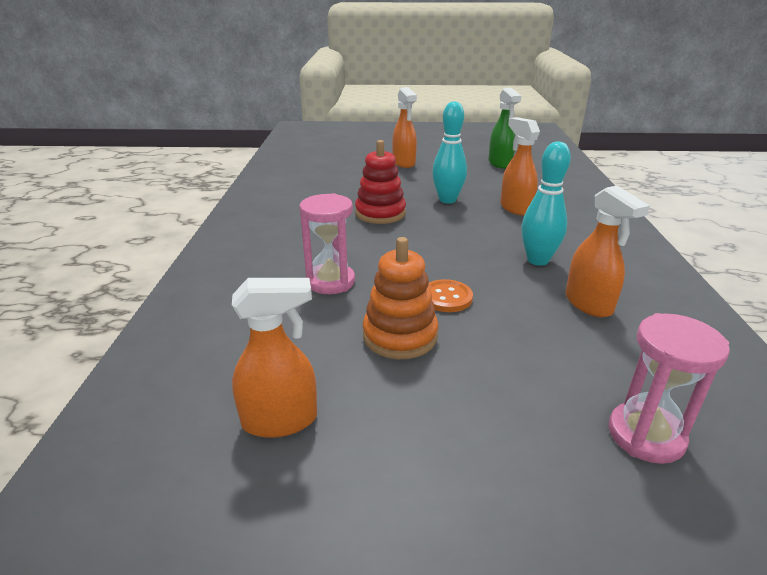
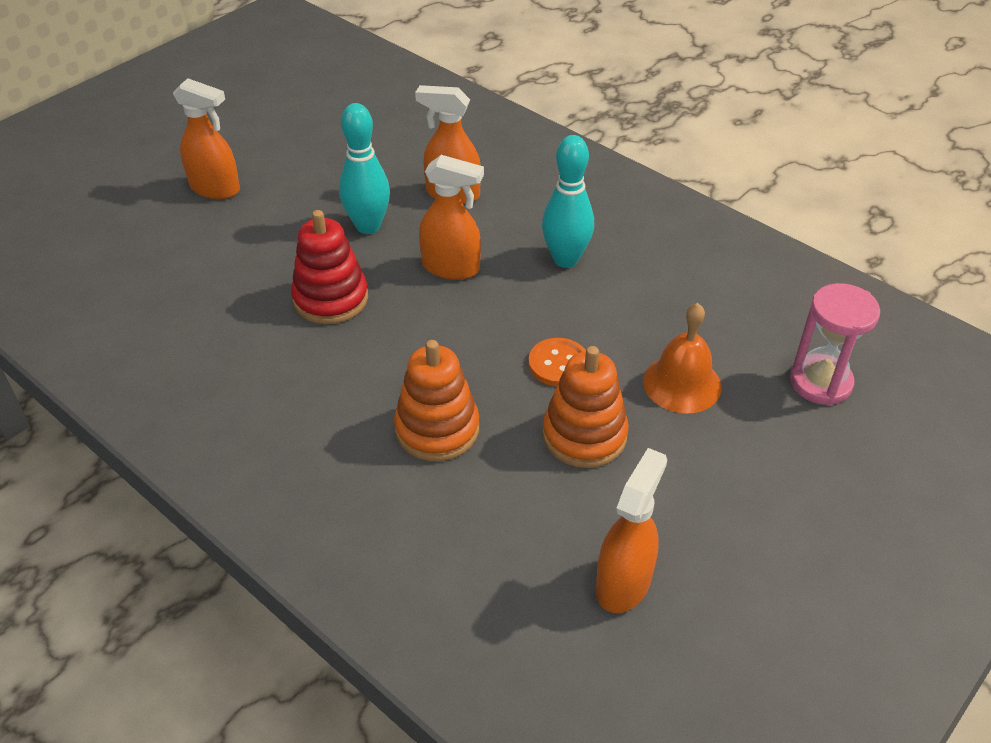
camera: 50 degrees left, 15 degrees up
pink hourglass [300,193,355,294] -> orange stacking toy [394,340,479,461]
green spray bottle [488,88,521,169] -> none
orange spray bottle [565,186,650,317] -> orange spray bottle moved to [419,155,484,280]
none -> orange bell [643,303,722,414]

